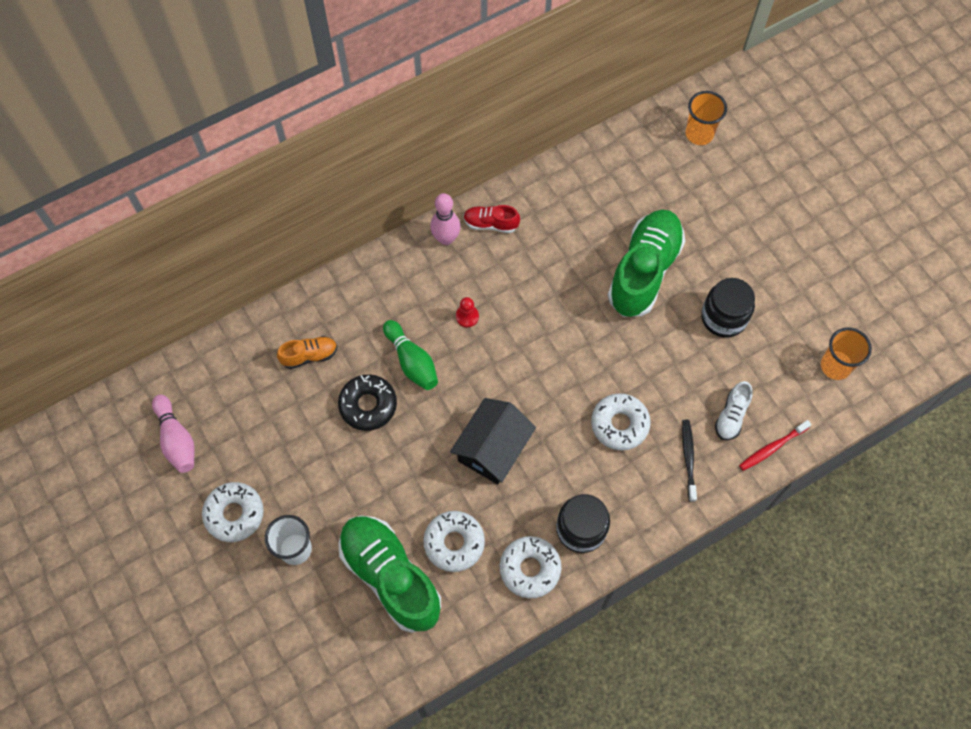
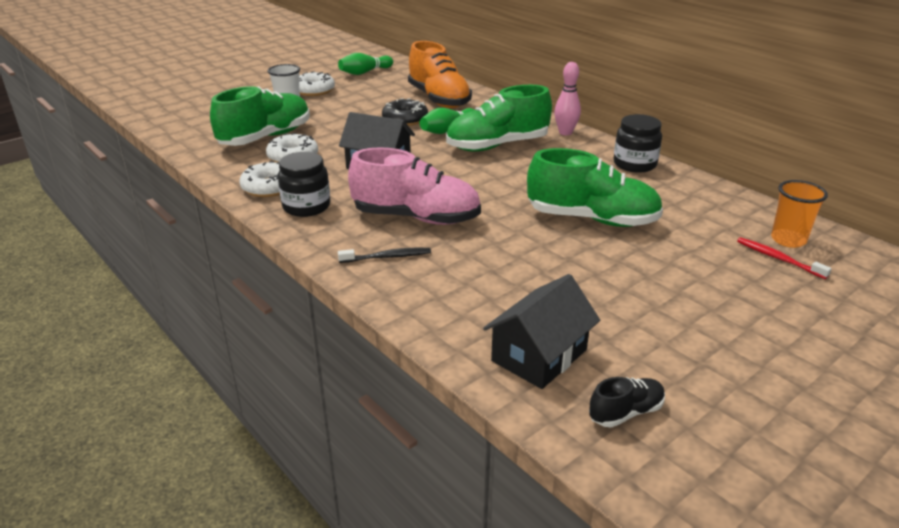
camera: 80 degrees right, 35 degrees down
pink bowling pin [152,395,195,473] -> green bowling pin [338,53,393,75]
orange shoe [277,336,337,369] -> orange shoe [408,41,472,108], size x2.16
red pawn [456,297,479,327] -> green shoe [446,85,552,151]
red shoe [464,205,520,233] -> none
white donut [591,393,651,451] -> pink shoe [348,147,481,225]
black jar [701,278,755,338] -> black jar moved to [614,114,662,173]
white shoe [715,381,753,440] -> none
red toothbrush [739,420,811,471] -> red toothbrush moved to [737,237,832,279]
orange cup [821,328,872,380] -> black house [483,274,600,389]
none -> black shoe [589,377,665,428]

